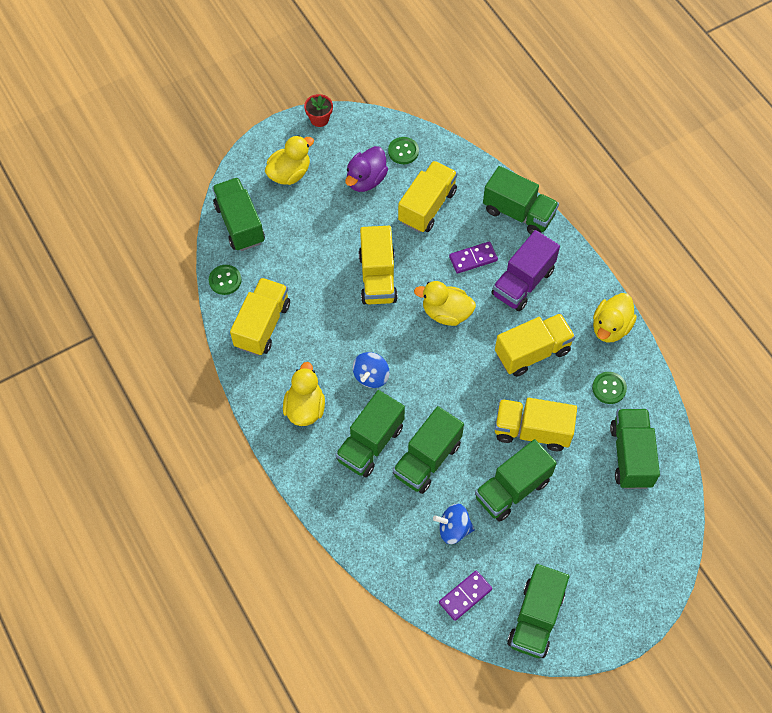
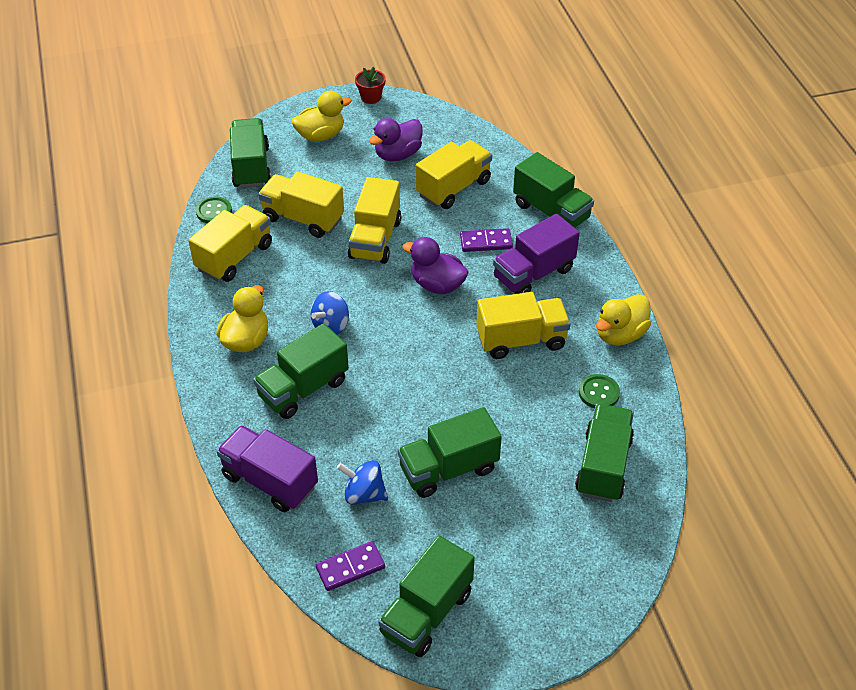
camera: 15 degrees right, 15 degrees down
green button [388,137,419,164] -> none
green truck [393,406,464,494] -> none
yellow duck [414,281,476,326] -> purple duck [402,237,469,294]
yellow truck [495,398,577,451] -> yellow truck moved to [258,171,344,238]
none -> purple truck [217,425,318,512]

